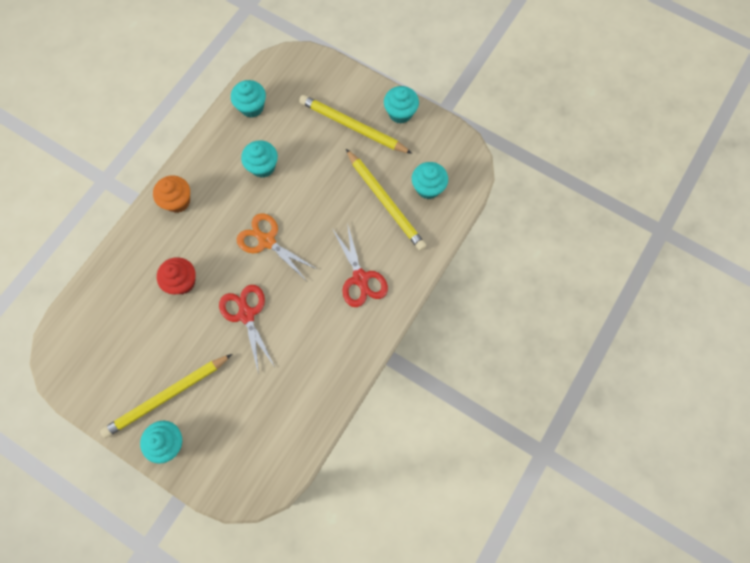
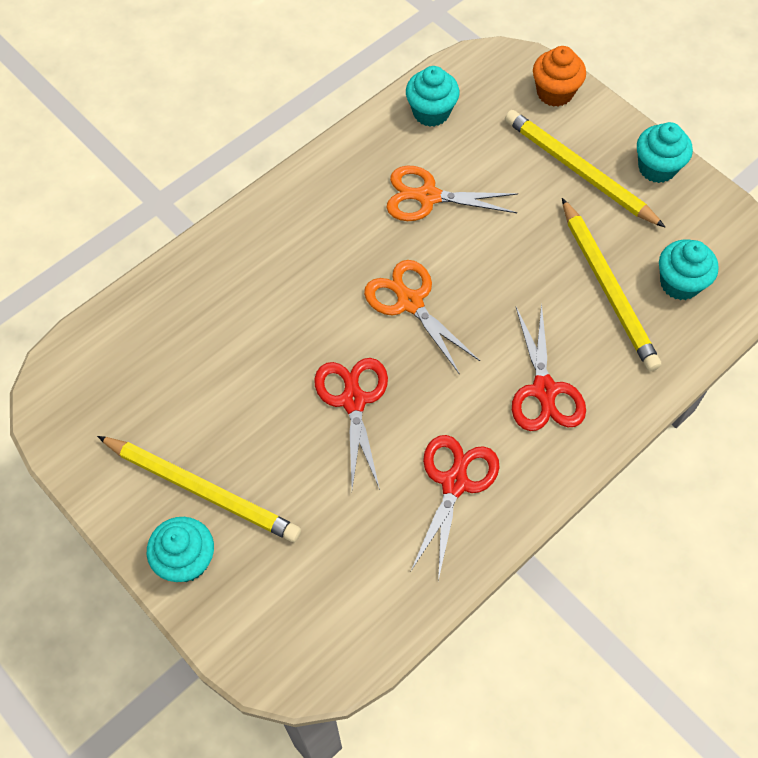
camera: 15 degrees right, 10 degrees down
yellow pencil [100,354,232,438] -> yellow pencil turned 135 degrees counterclockwise [97,436,301,542]
orange cupcake [153,175,190,213] -> orange cupcake moved to [533,46,586,107]
red cupcake [157,257,195,295] -> none
turquoise cupcake [241,140,278,178] -> orange scissors [386,166,518,221]
none -> red scissors [411,435,500,581]

